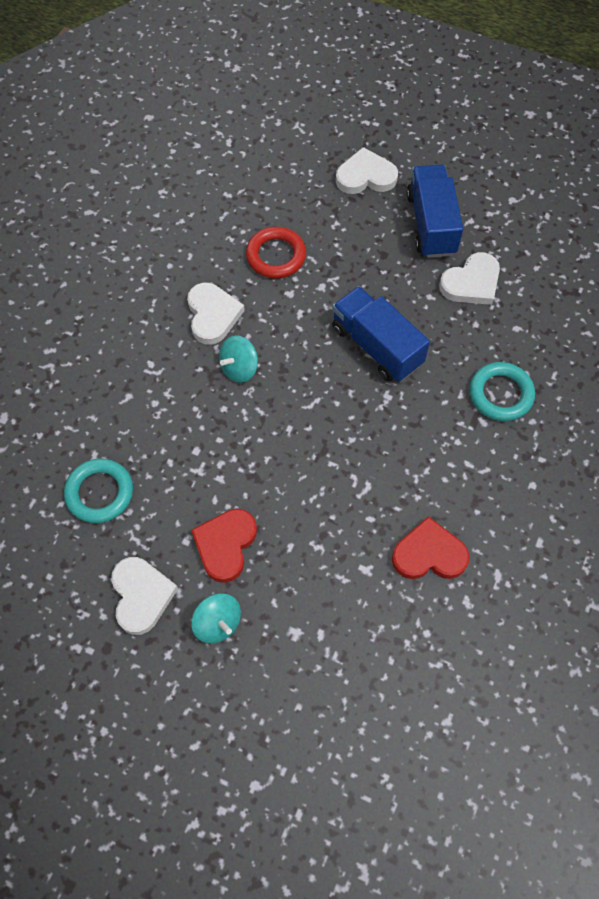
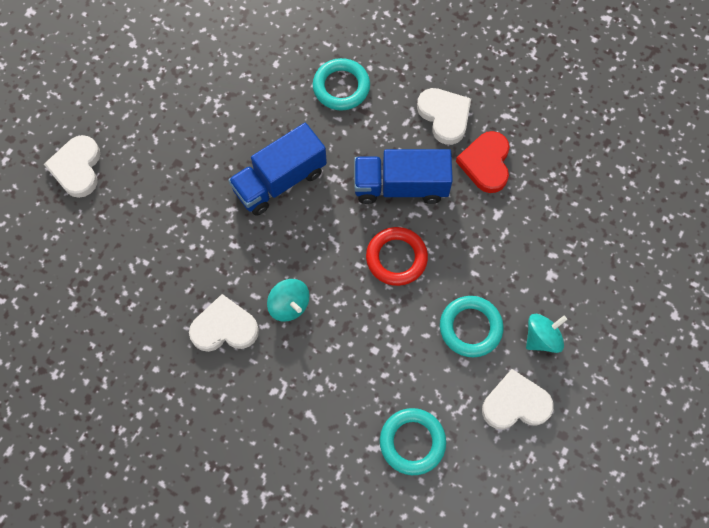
camera: 85 degrees left, 5 degrees up
red heart [191,509,257,583] -> turquoise ring [440,296,503,357]
red ring [246,227,306,279] -> red ring moved to [366,227,428,286]
blue truck [406,165,463,258] -> blue truck moved to [354,149,453,204]
white heart [439,252,500,305] -> white heart moved to [417,88,471,145]

